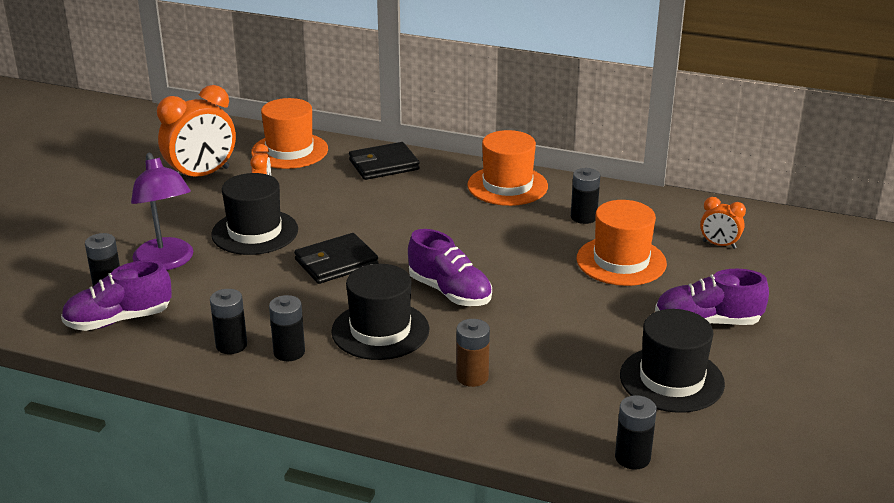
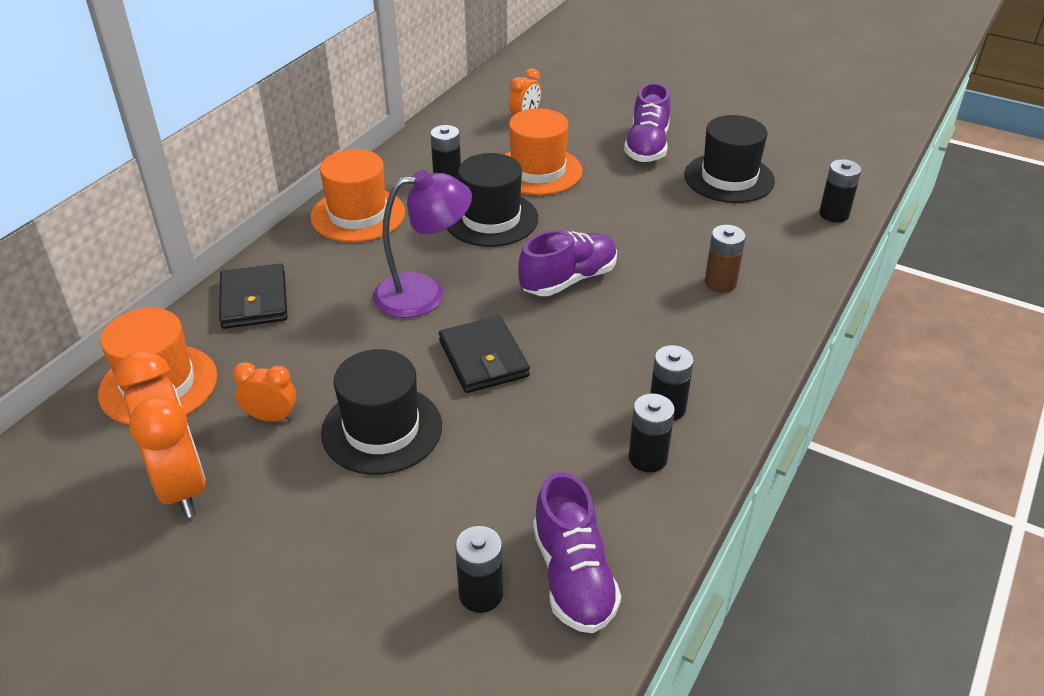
camera: 80 degrees left, 10 degrees up
purple lamp [131,153,193,270] -> purple lamp moved to [373,170,472,318]
black hat [331,264,429,360] -> black hat moved to [447,153,538,247]

